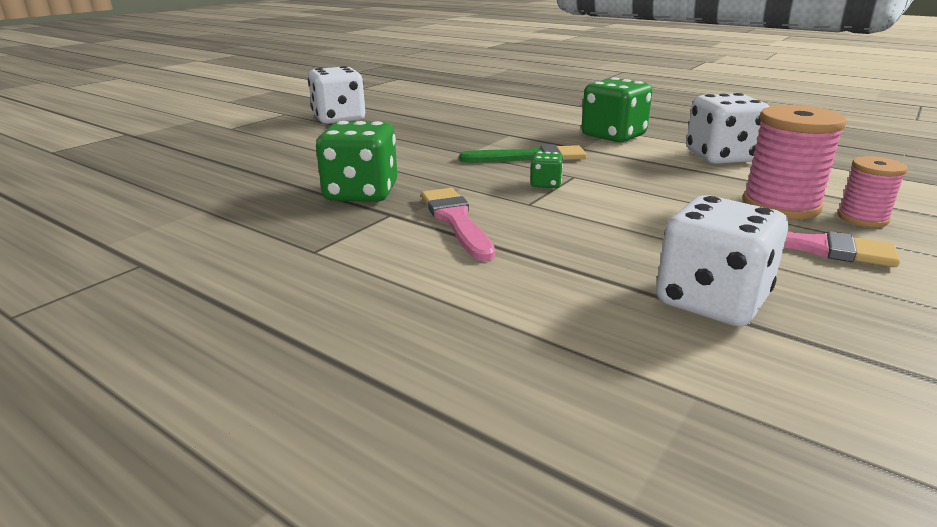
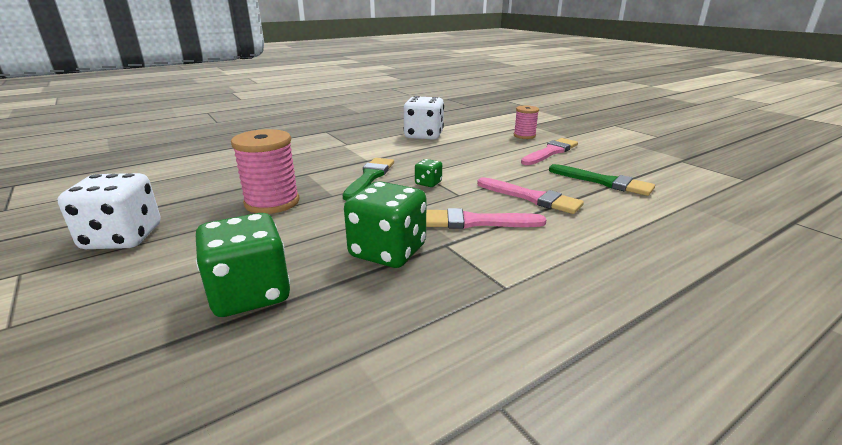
camera: 70 degrees left, 0 degrees up
green dice [581,77,653,143] -> green dice moved to [196,213,290,317]
white dice [656,195,788,327] -> green brush [549,164,655,196]
pink spool [742,105,847,219] -> pink spool moved to [231,129,300,214]
none -> pink brush [477,177,584,214]

